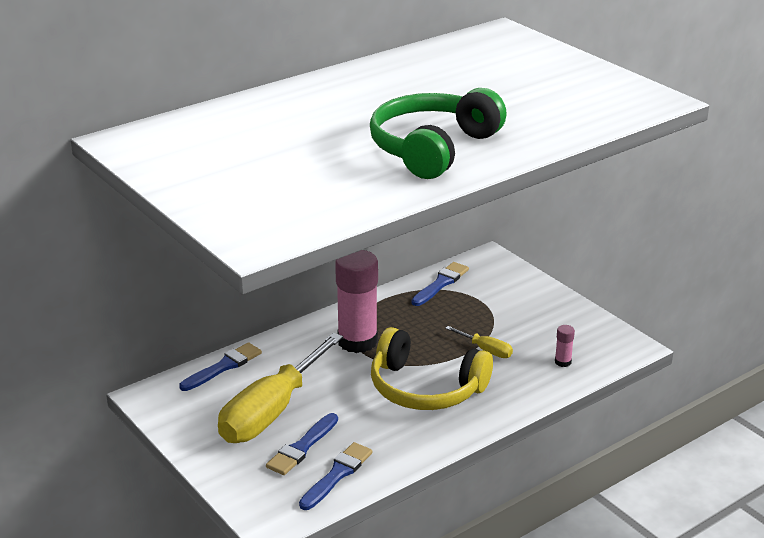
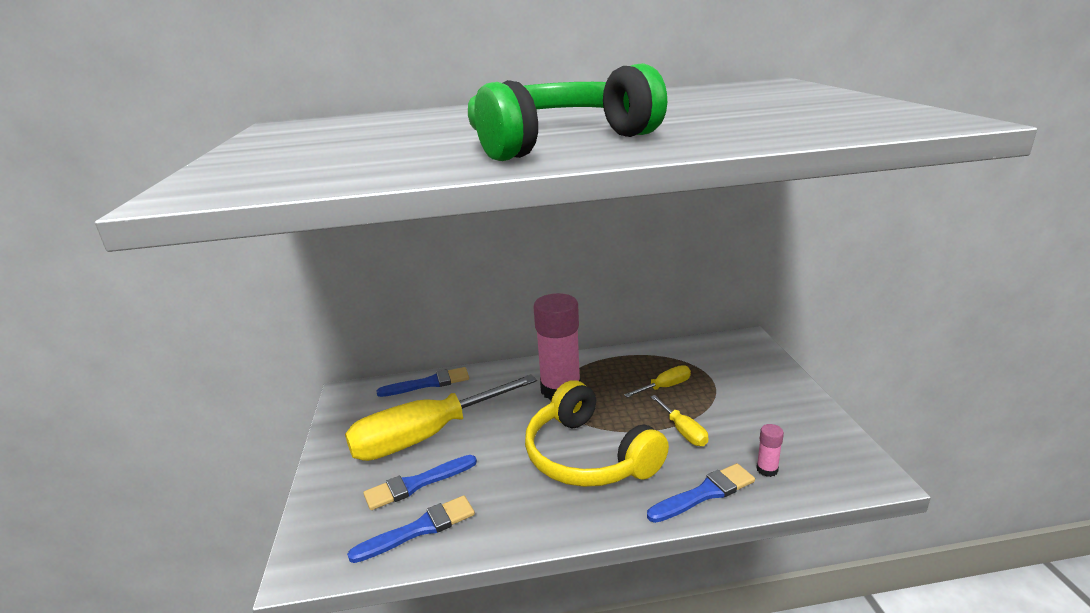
camera: 30 degrees right, 5 degrees down
blue brush [411,262,469,306] -> blue brush moved to [647,463,755,523]
none -> yellow screwdriver [624,365,691,398]

